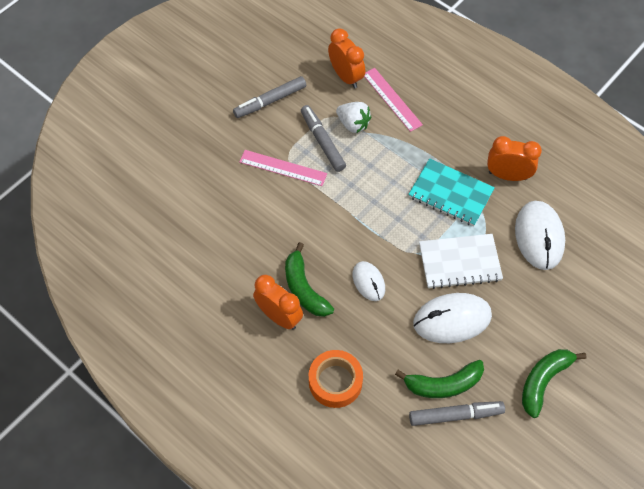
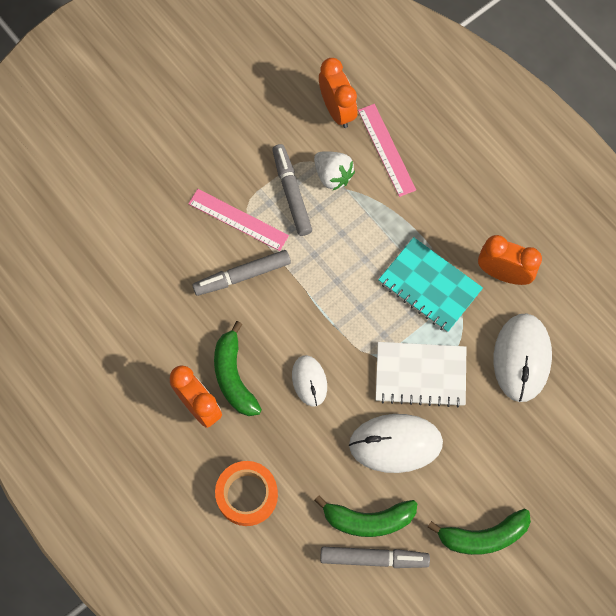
camera: 10 degrees right, 10 degrees up
grey marker [233,76,306,118] -> grey marker moved to [192,250,291,296]
green banana [522,349,587,418] -> green banana turned 150 degrees counterclockwise [427,509,531,555]

